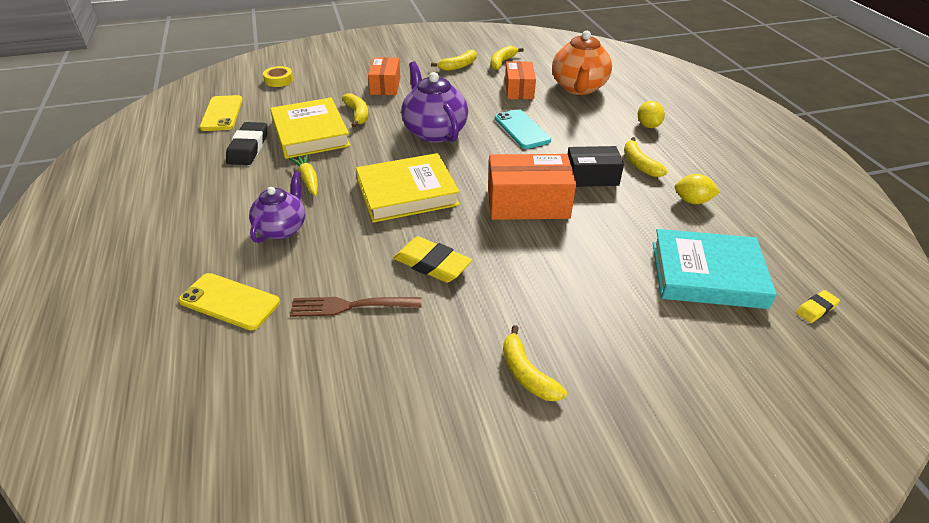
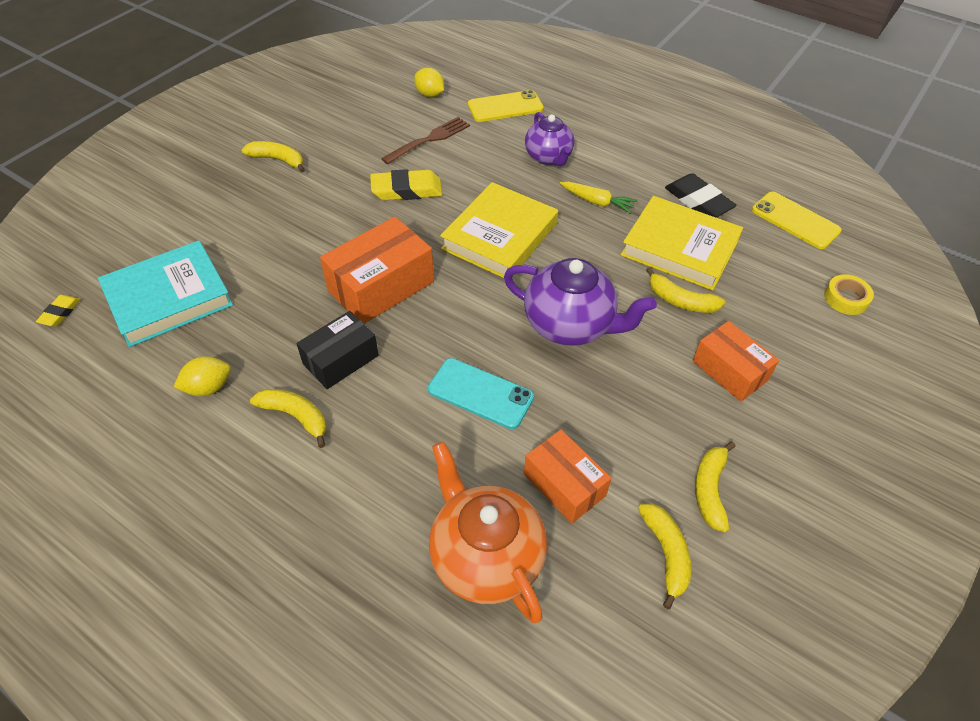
camera: 140 degrees right, 10 degrees up
yellow lemon [638,101,665,128] -> yellow lemon moved to [414,68,444,97]

